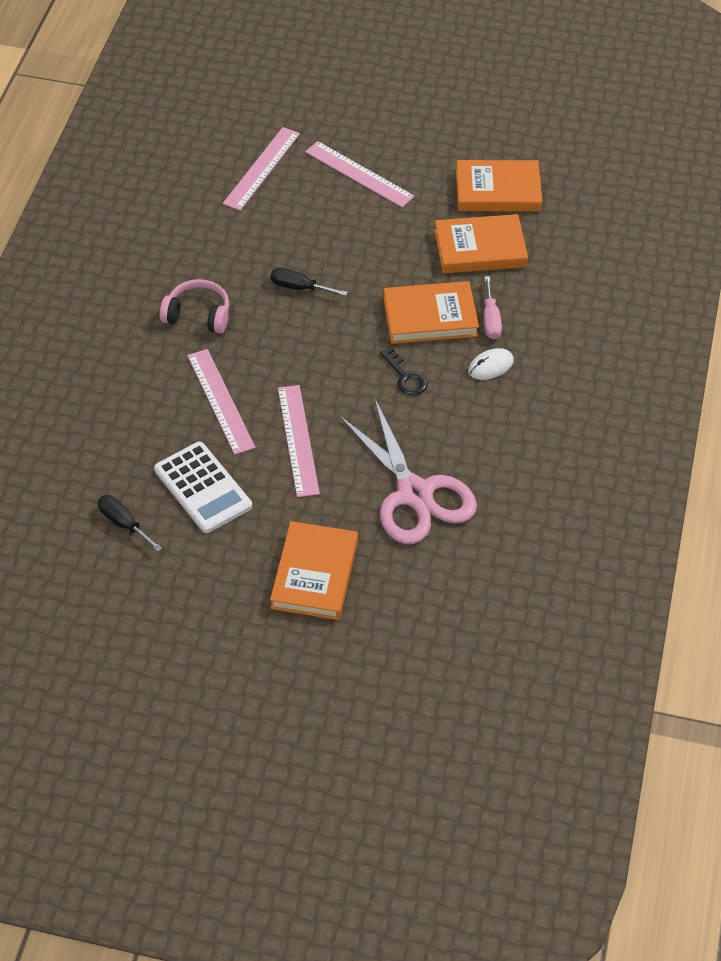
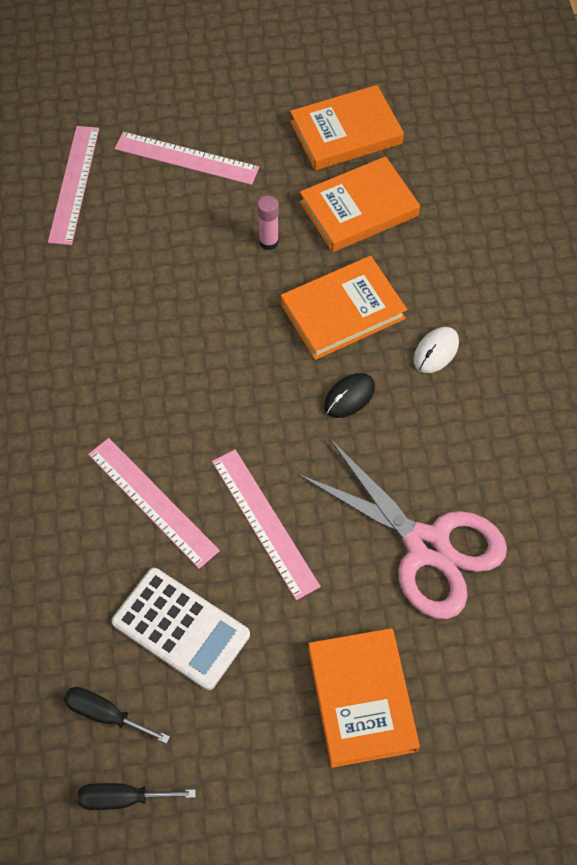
camera: 20 degrees left, 10 degrees up
pink headphones [160,279,229,334] -> none
black screwdriver [271,268,348,296] -> black screwdriver moved to [78,783,196,810]
black key [379,347,428,396] -> black mouse [324,373,375,418]
pink screwdriver [484,276,502,339] -> none
none -> pink glue stick [257,195,279,250]

